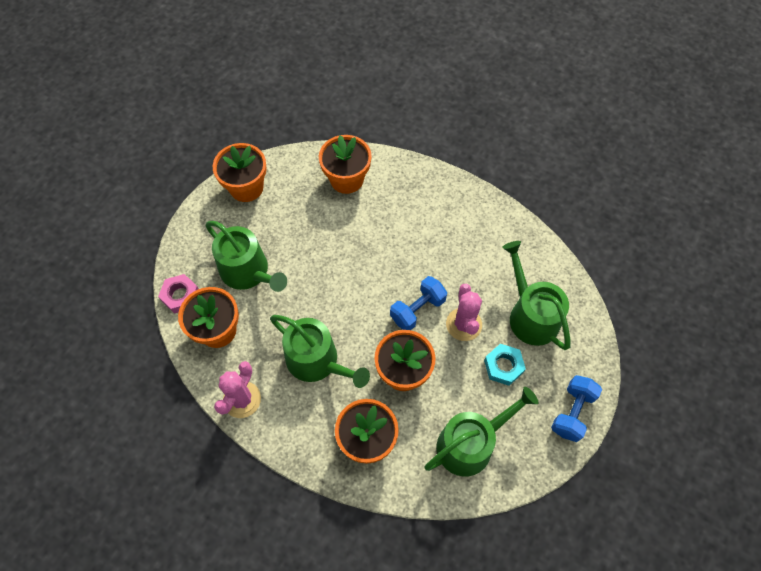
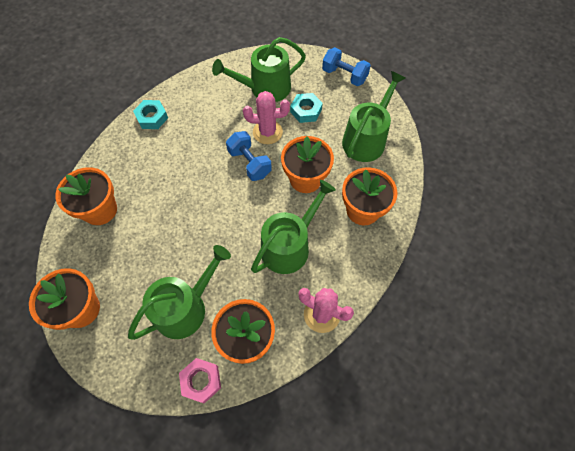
camera: 85 degrees left, 0 degrees up
green watering can [425,387,539,476] -> green watering can turned 60 degrees clockwise [342,71,406,162]
none -> turquoise nut [133,100,168,129]

